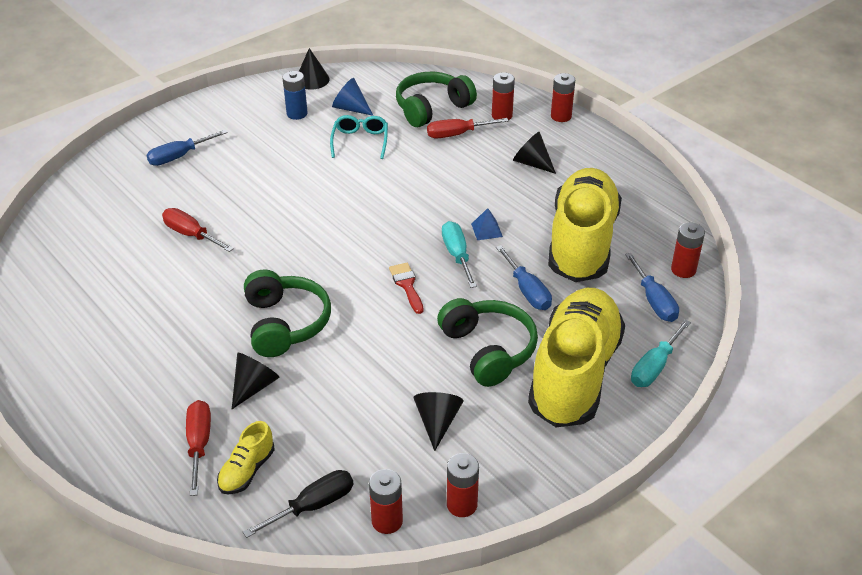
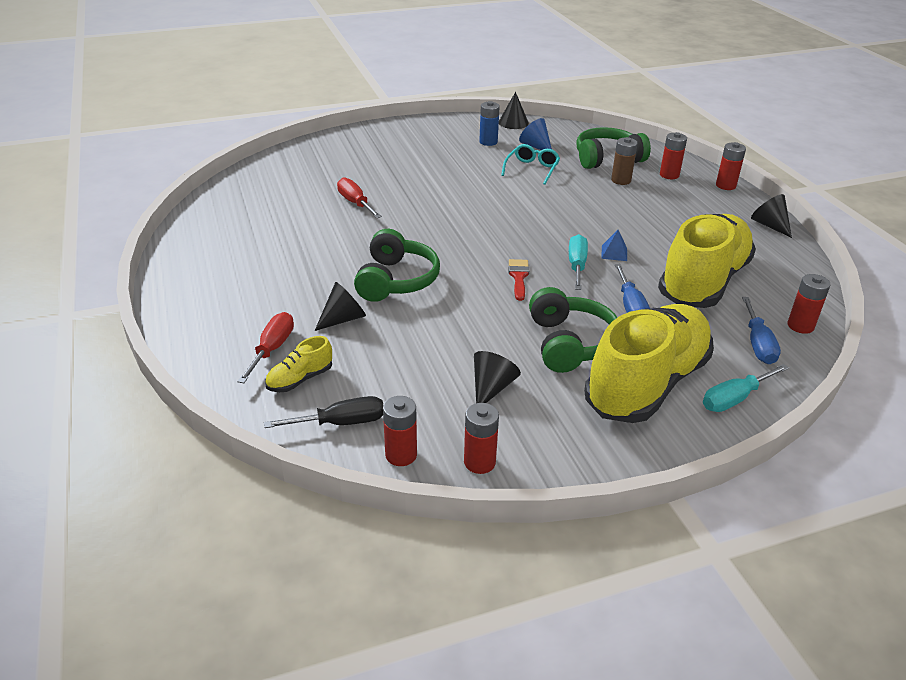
camera: 20 degrees right, 5 degrees down
blue screwdriver [147,130,228,166] -> none
red screwdriver [427,118,509,138] -> brown battery [611,137,638,185]
black cone [513,132,556,174] -> black cone moved to [751,194,792,238]

